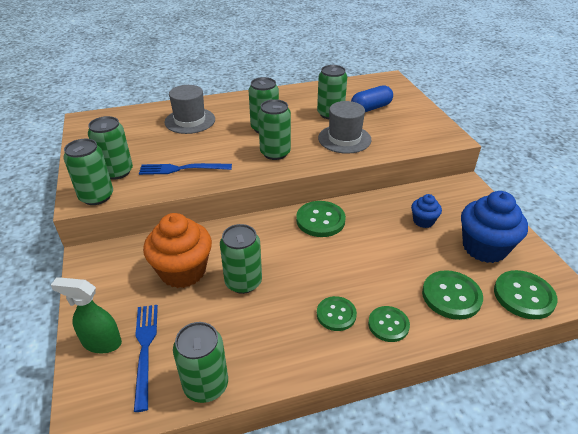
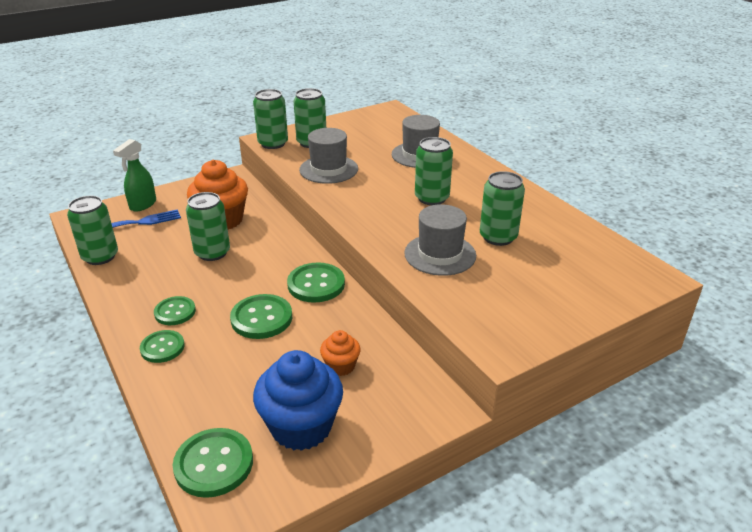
camera: 75 degrees right, 5 degrees down
green spray bottle [51,277,122,353] -> green spray bottle turned 150 degrees counterclockwise [113,139,156,212]
blue fork [139,163,232,175] -> grey hat [299,128,358,184]
green can [258,99,291,160] -> none
blue capsule [351,85,393,112] -> none
blue cupcake [411,194,442,228] -> orange cupcake [320,330,361,376]
green button [422,270,483,320] -> green button moved to [230,294,292,339]

